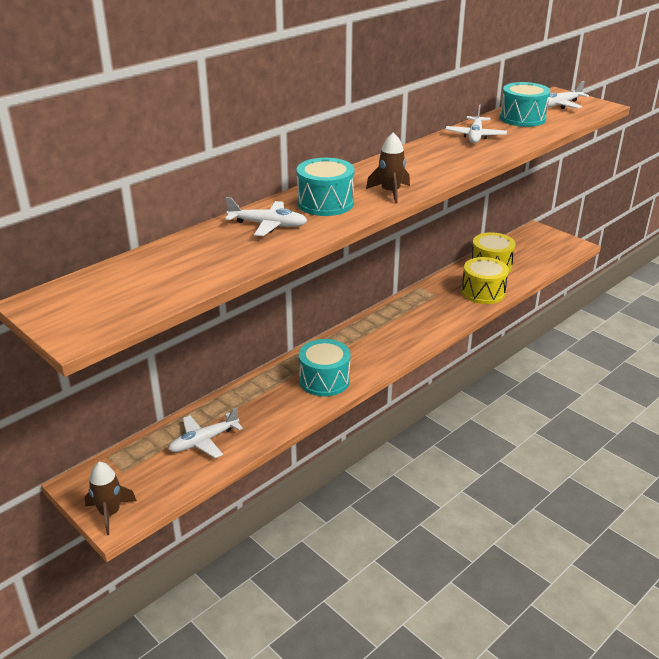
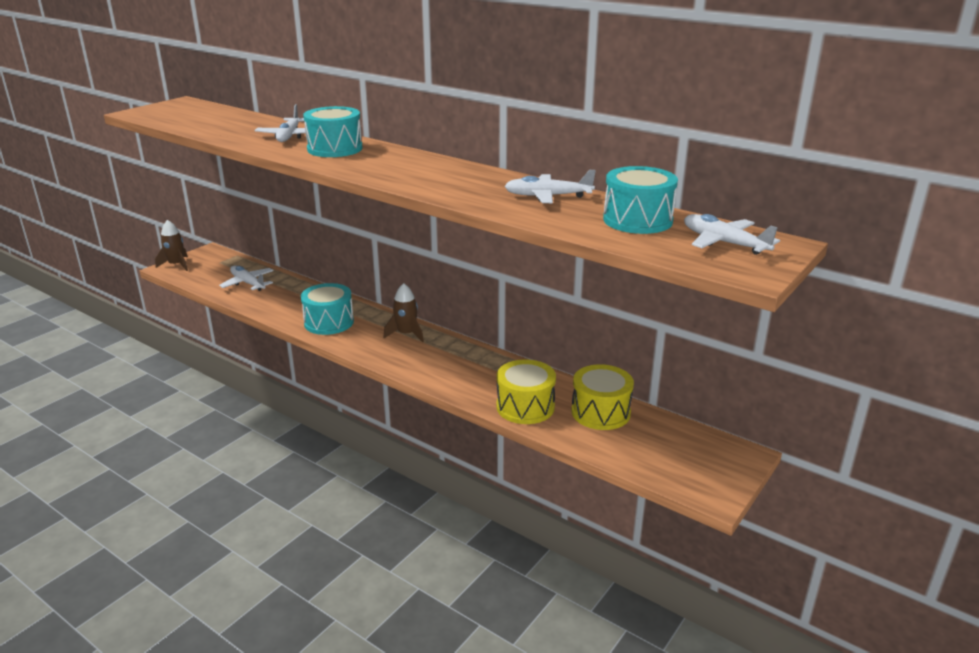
camera: 80 degrees right, 5 degrees down
brown rocket [366,132,410,204] -> brown rocket moved to [383,283,424,342]

